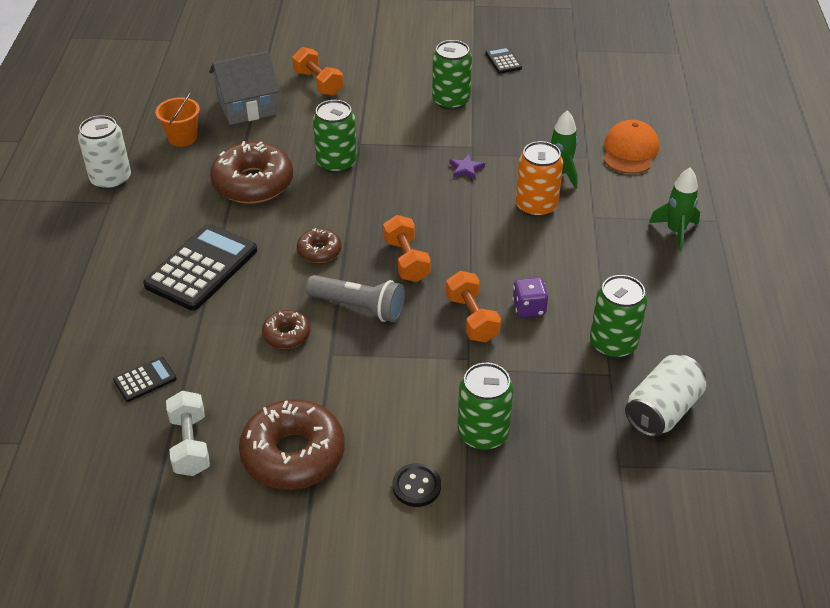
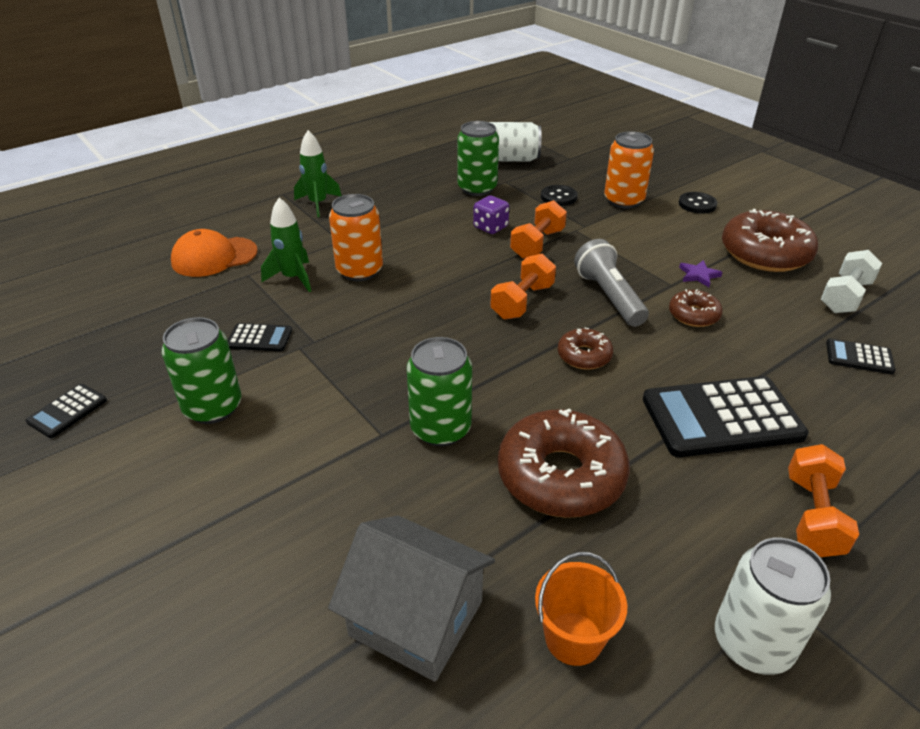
camera: 130 degrees left, 5 degrees down
orange dumbbell [292,47,343,96] -> orange dumbbell moved to [788,444,859,557]
purple star [449,154,485,179] -> purple star moved to [679,260,723,287]
green can [457,363,514,450] -> orange can [604,131,654,209]
none -> black calculator [228,323,292,352]
none -> black button [541,185,578,206]

